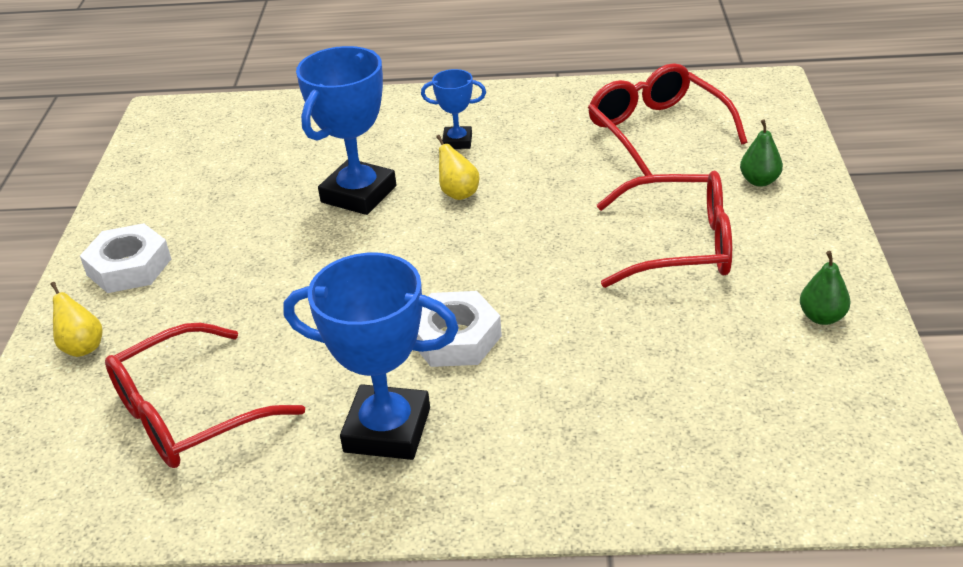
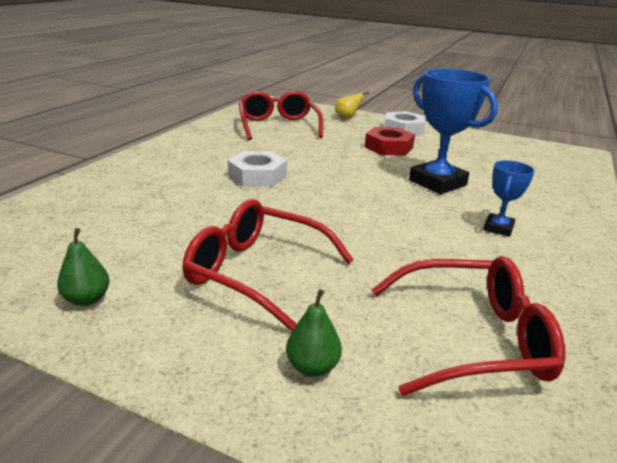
camera: 110 degrees right, 10 degrees down
blue trophy [284,253,459,460] -> none
yellow pear [436,135,479,200] -> none
red glasses [597,171,732,288] -> red glasses turned 90 degrees clockwise [182,199,354,331]
none -> red nut [365,127,415,156]

